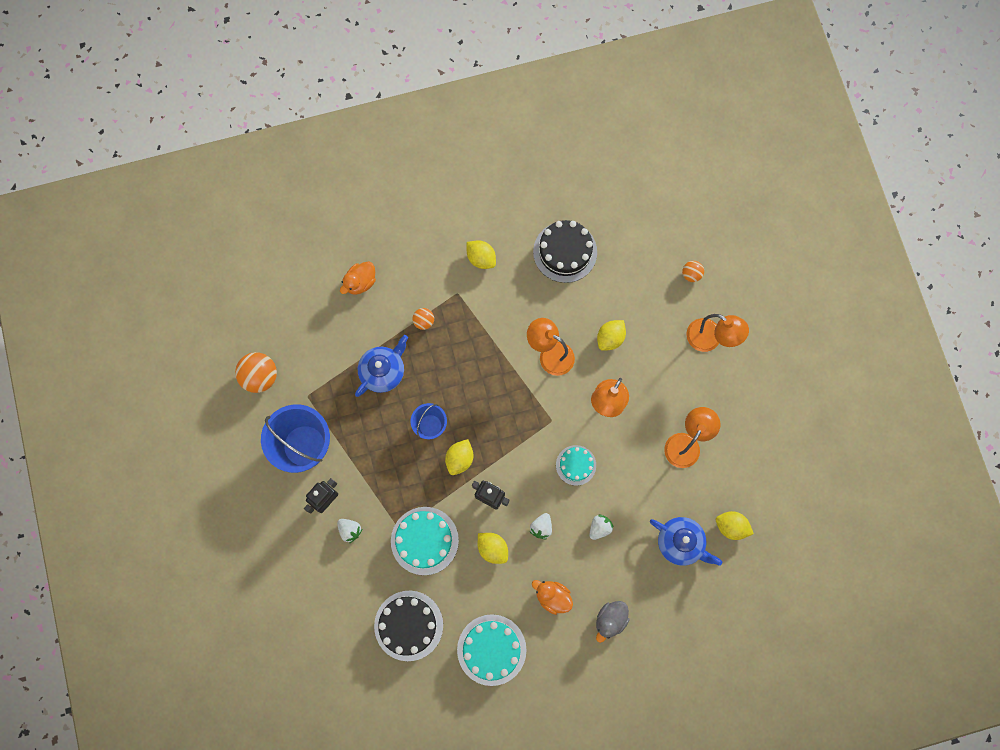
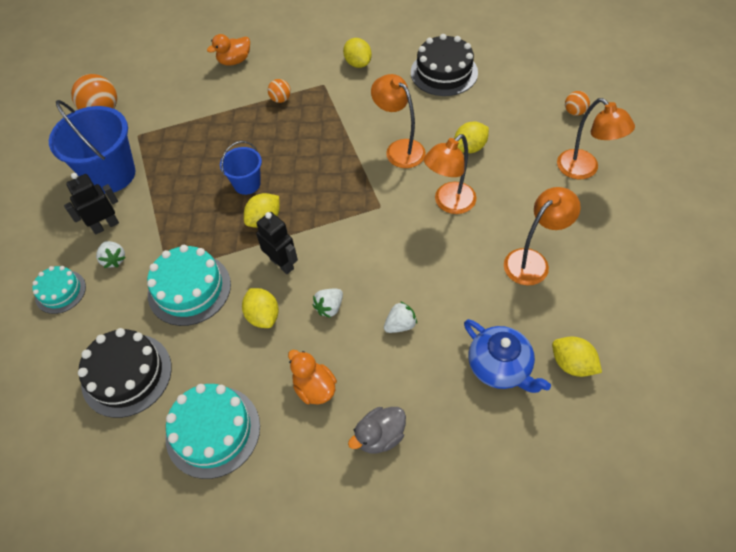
camera: 20 degrees right, 20 degrees down
blue teapot [355,335,408,397] -> none
turquoise cake [556,445,596,486] -> turquoise cake moved to [32,266,86,314]

